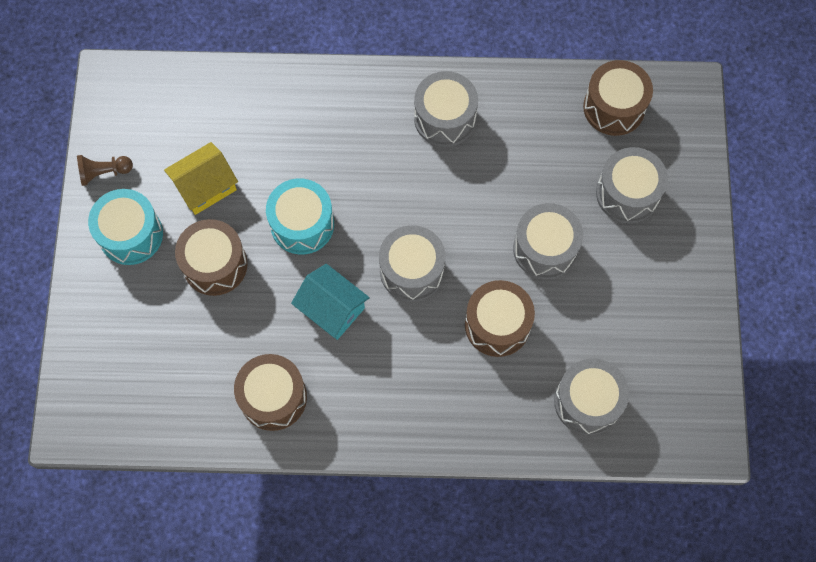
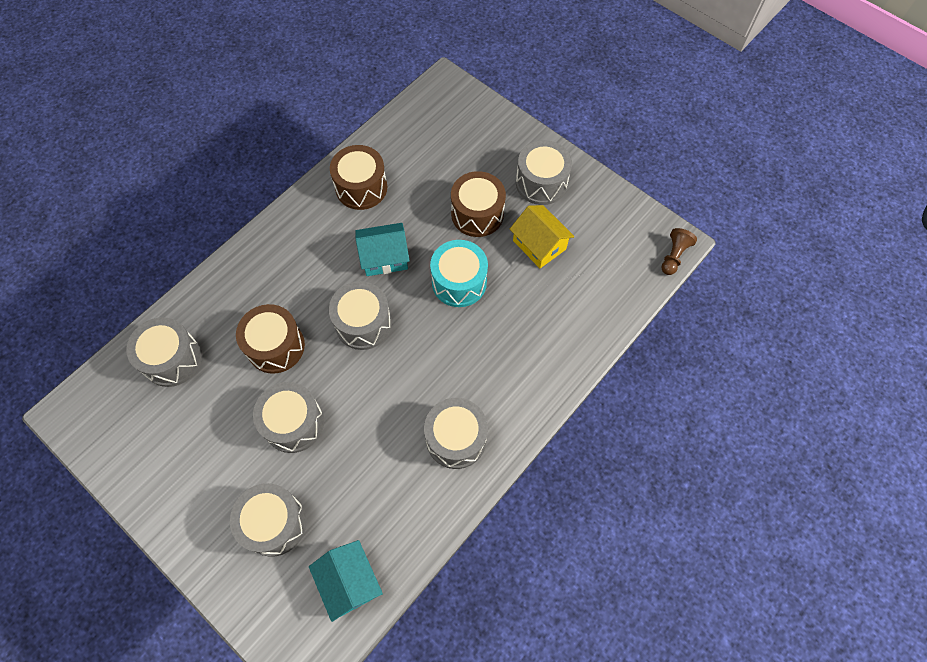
camera: 130 degrees right, 5 degrees down
brown pawn [77,155,133,186] -> brown pawn moved to [661,228,697,275]
turquoise drum [88,189,163,265] -> grey drum [516,140,572,205]
yellow house [164,142,238,215] -> yellow house turned 45 degrees counterclockwise [510,205,574,268]
brown drum [583,60,653,136] -> turquoise house [309,540,383,622]

